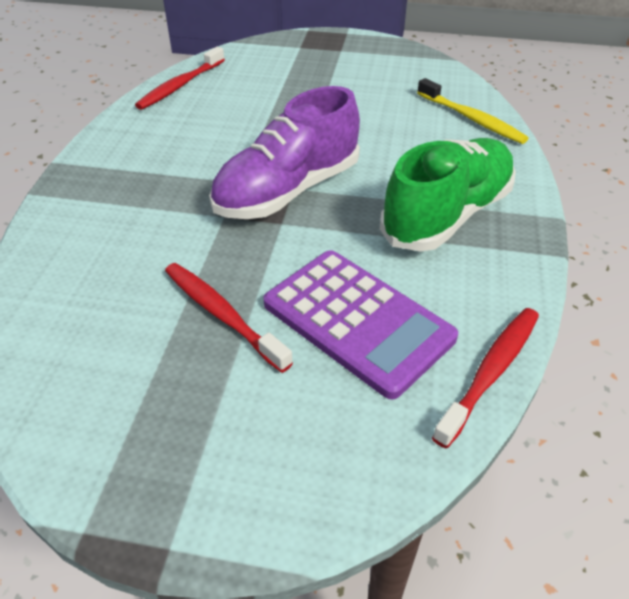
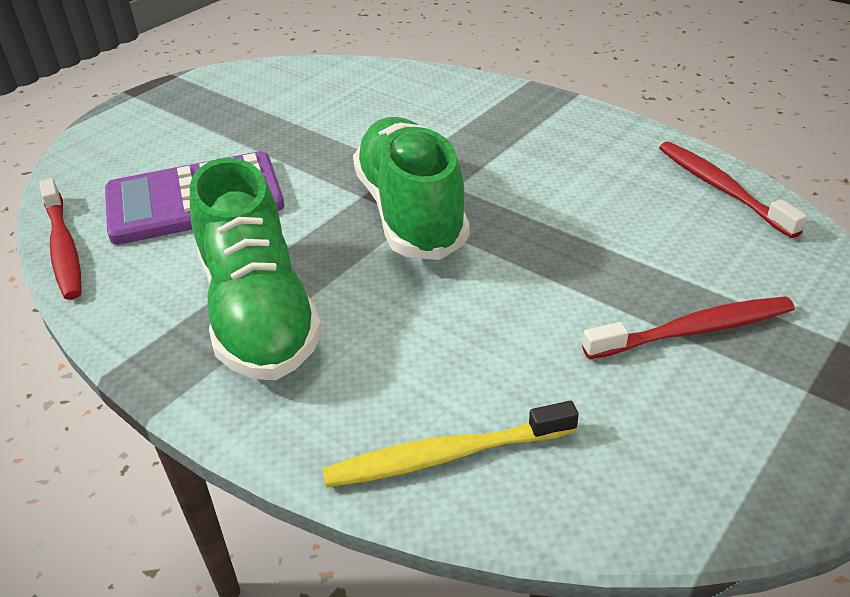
camera: 120 degrees right, 5 degrees down
red toothbrush [165,263,293,373] -> red toothbrush moved to [582,296,795,359]
purple shoe [209,86,360,219] -> green shoe [353,117,470,260]

